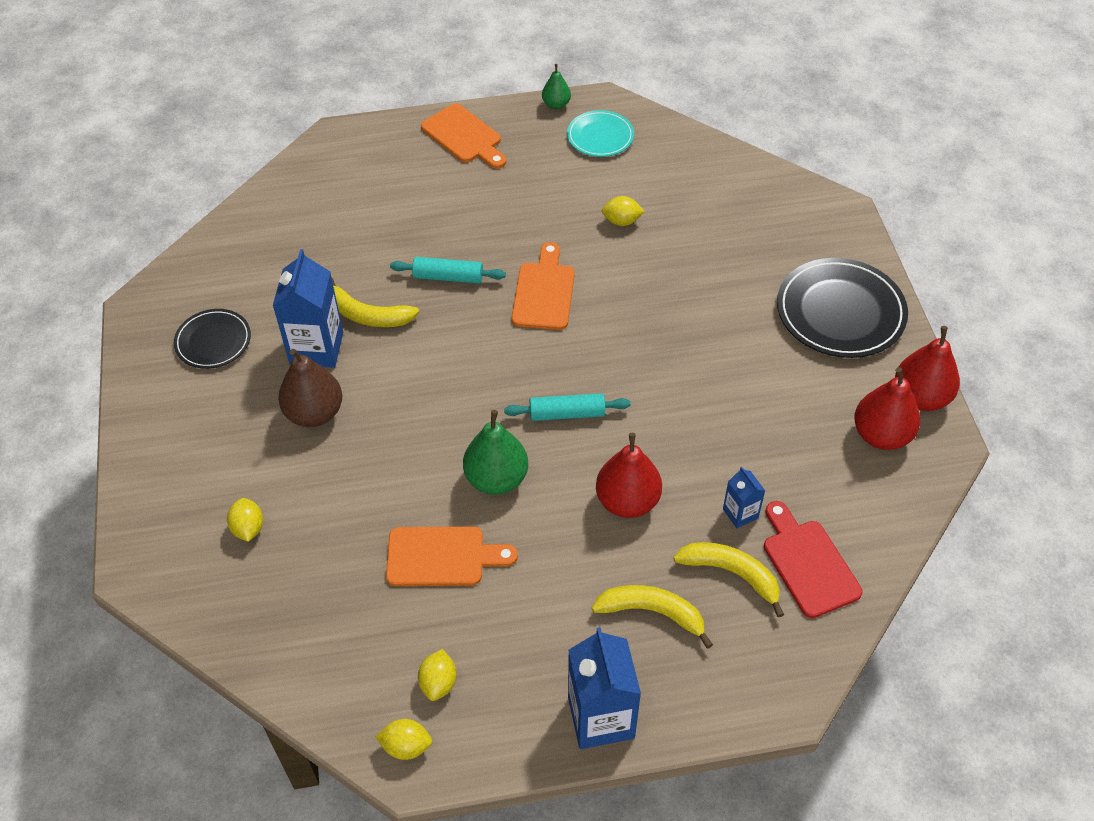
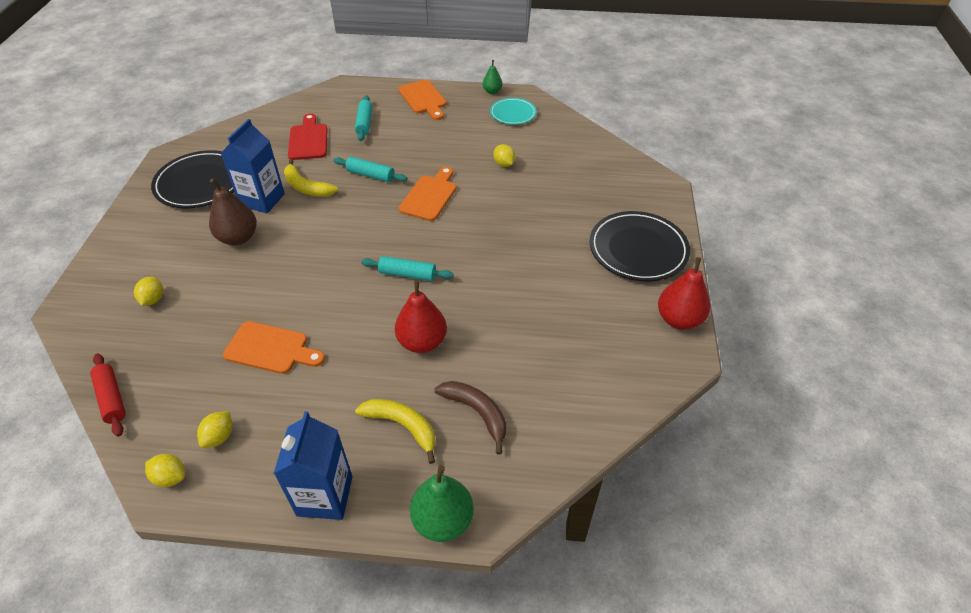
camera: 15 degrees right, 5 degrees down
black plate [174,309,251,369] -> black plate [151,150,234,208], size x1.72
green pear [463,410,528,495] -> green pear moved to [410,465,474,542]
yellow lemon [602,196,645,226] -> yellow lemon turned 45 degrees clockwise [493,144,515,167]
yellow banana [673,542,784,618] -> brown banana [434,381,506,454]
blue carton [723,467,765,528] -> none
red cutting board [764,501,863,618] -> red cutting board moved to [288,113,328,160]
red pear [854,367,920,450] -> none
none -> red rolling pin [90,353,126,437]
none -> turquoise rolling pin [355,96,372,141]

